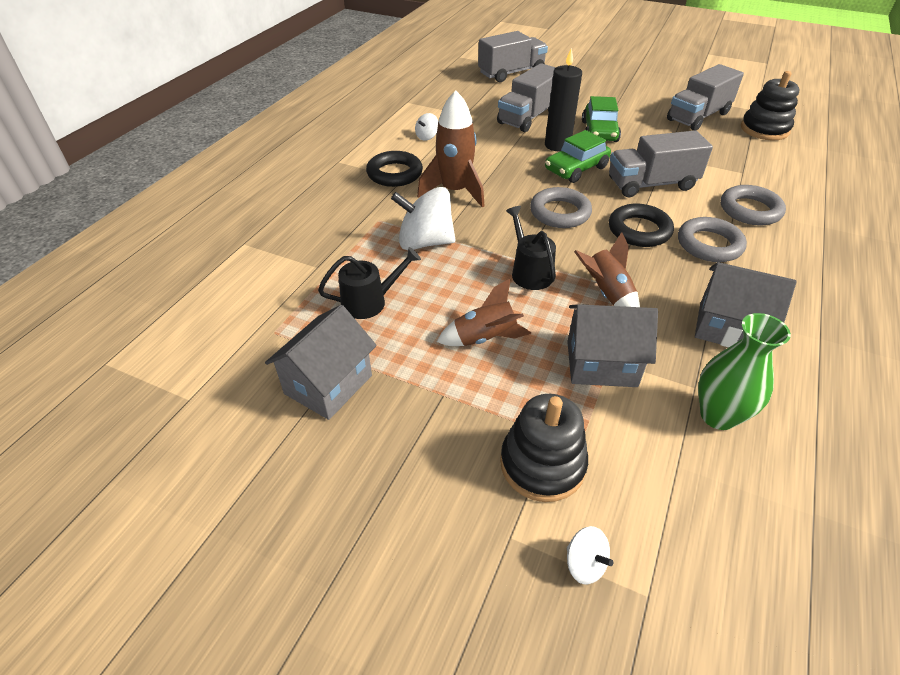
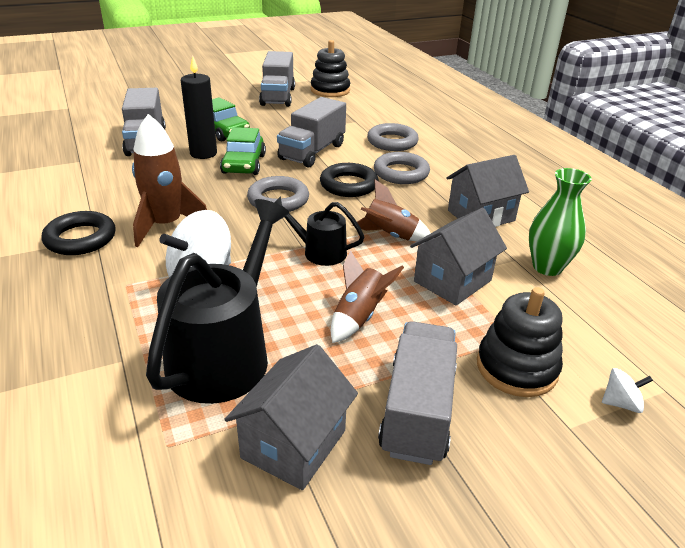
camera: 50 degrees left, 10 degrees down
grey house [265,305,377,420] -> grey house turned 45 degrees clockwise [225,344,358,490]
black watering can [318,247,421,319] -> black watering can [146,199,289,404], size x1.89
white spinning top [415,113,438,141] -> none
grey truck [478,31,548,82] -> grey truck moved to [378,321,457,465]

